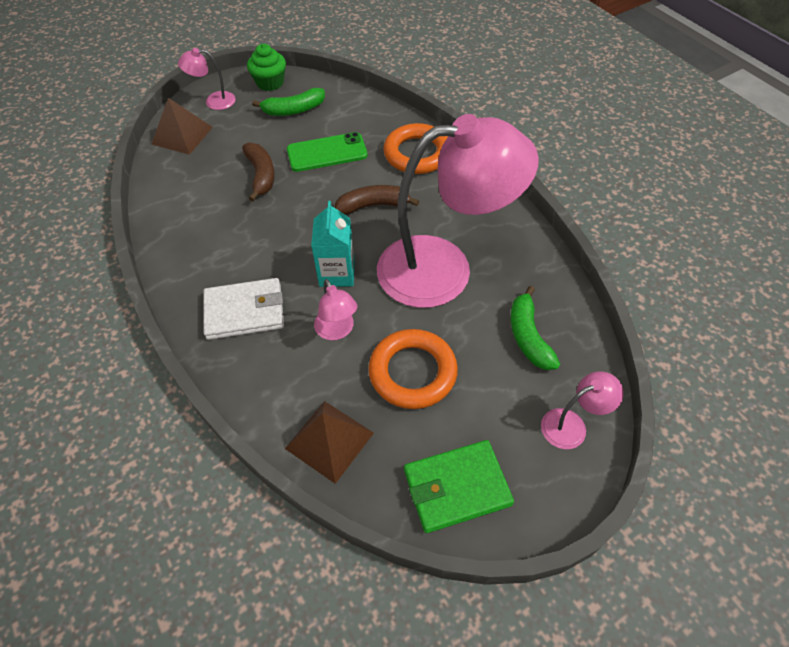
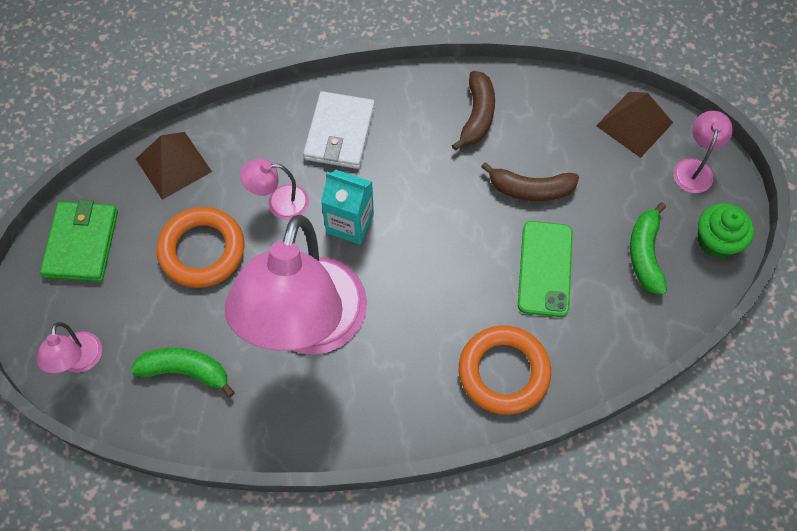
camera: 110 degrees right, 10 degrees up
brown banana [335,185,419,215] -> brown banana moved to [452,71,495,151]

